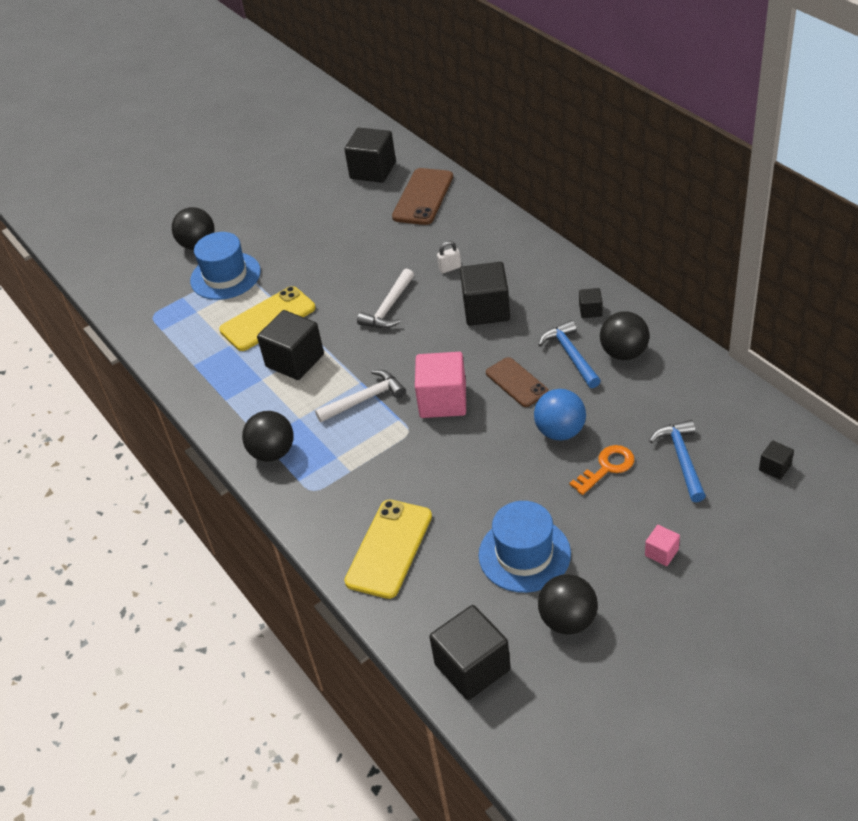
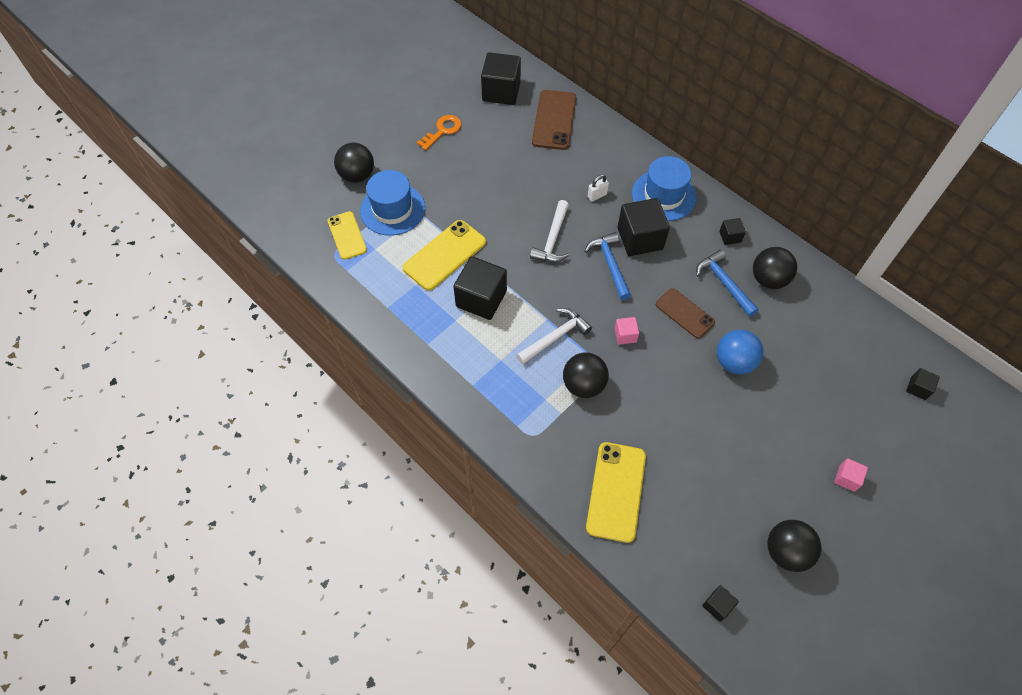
camera: 15 degrees left, 15 degrees up
black ball [242,411,294,462] -> black ball moved to [563,353,609,398]
pink cube [415,352,466,418] -> pink cube [614,317,639,345], size x0.48
black cube [429,605,511,700] -> black cube [702,585,739,622], size x0.48
blue hat [479,501,571,593] -> blue hat moved to [632,156,697,221]
orange key [570,445,634,495] -> orange key moved to [417,115,461,150]
blue hammer [649,420,706,502] -> blue hammer moved to [585,232,631,300]
none -> yellow phone [327,211,367,260]

